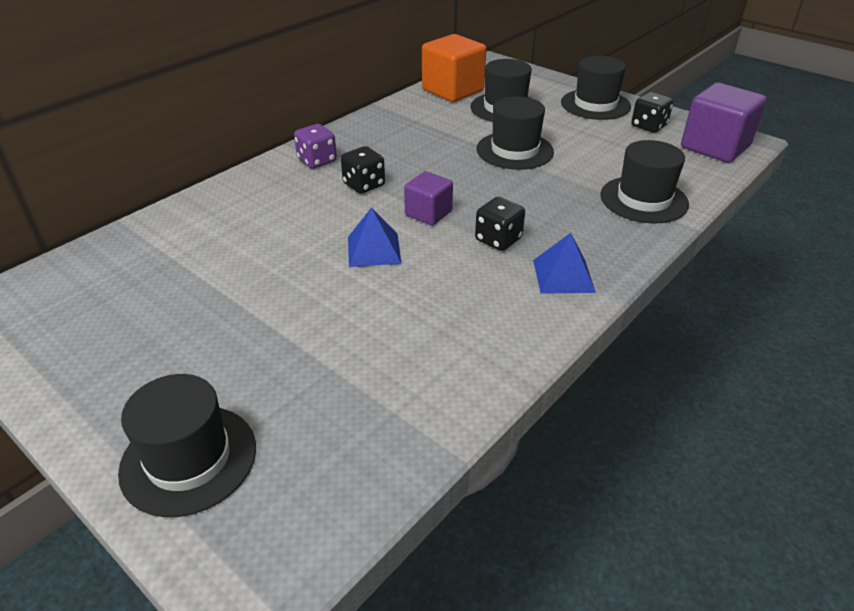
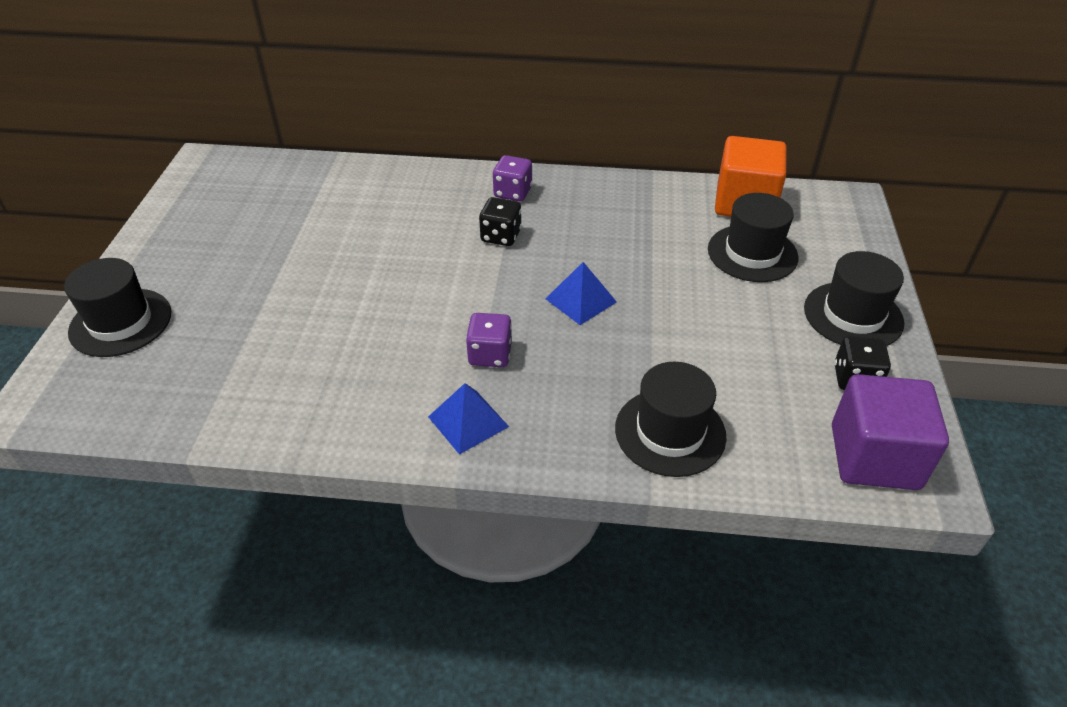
camera: 55 degrees right, 5 degrees up
blue pyramid [348,207,402,267] -> blue pyramid moved to [546,262,617,325]
purple cube [404,171,453,225] -> none
black dice [475,197,525,251] -> purple dice [466,313,512,367]
black hat [476,96,554,170] -> none

